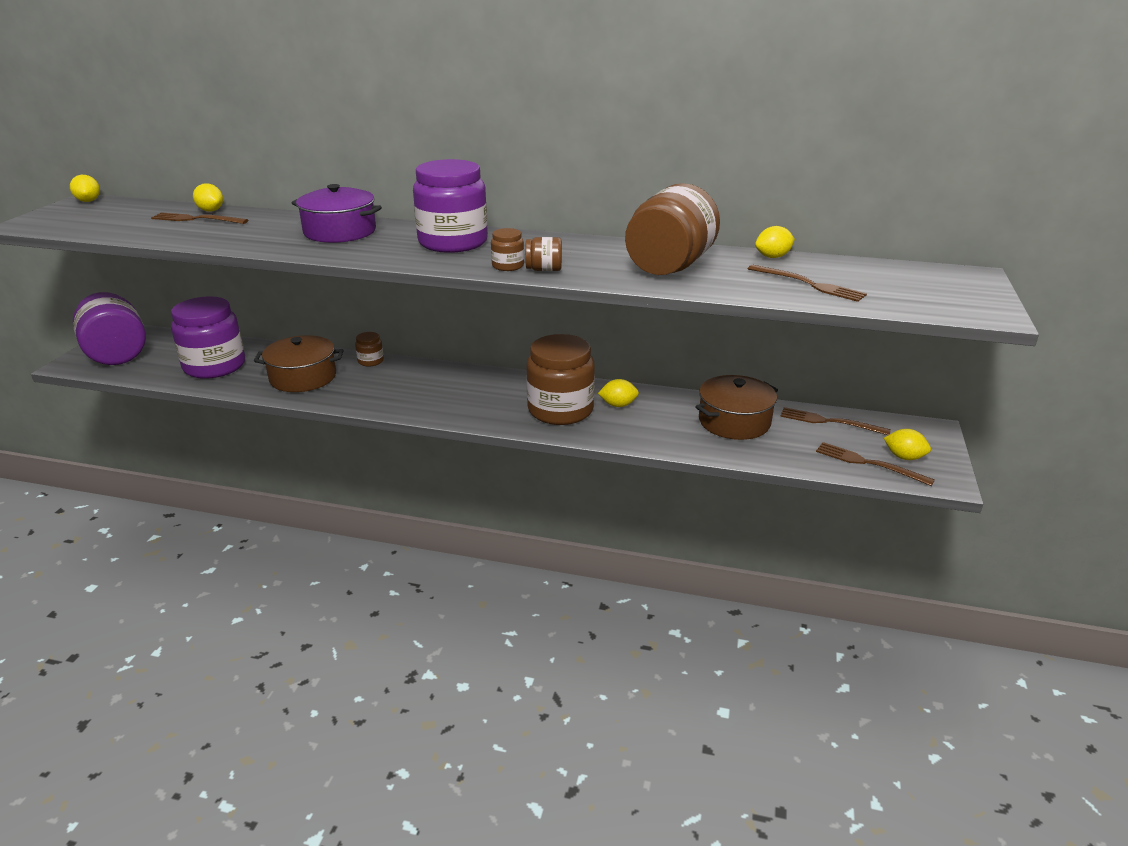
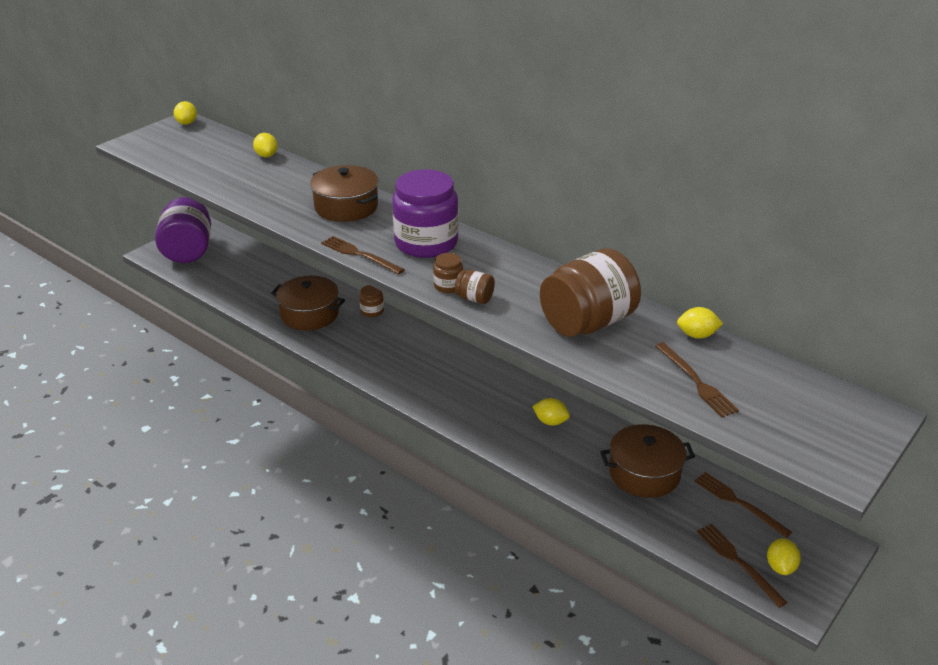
camera: 25 degrees right, 5 degrees up
brown fork [151,212,248,224] -> brown fork moved to [321,236,405,274]
purple jar [171,296,245,379] -> none
purple pot [292,184,382,243] -> brown pot [310,165,378,222]
brown jar [526,334,595,425] -> none
yellow lemon [884,429,931,460] -> yellow lemon turned 45 degrees clockwise [767,538,801,575]

